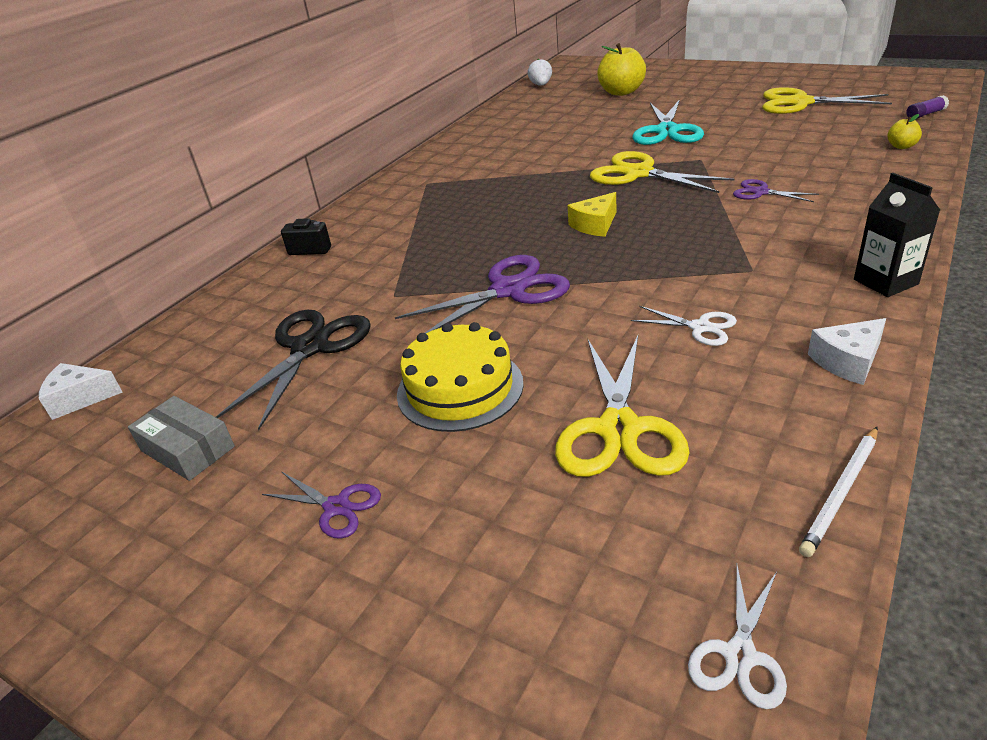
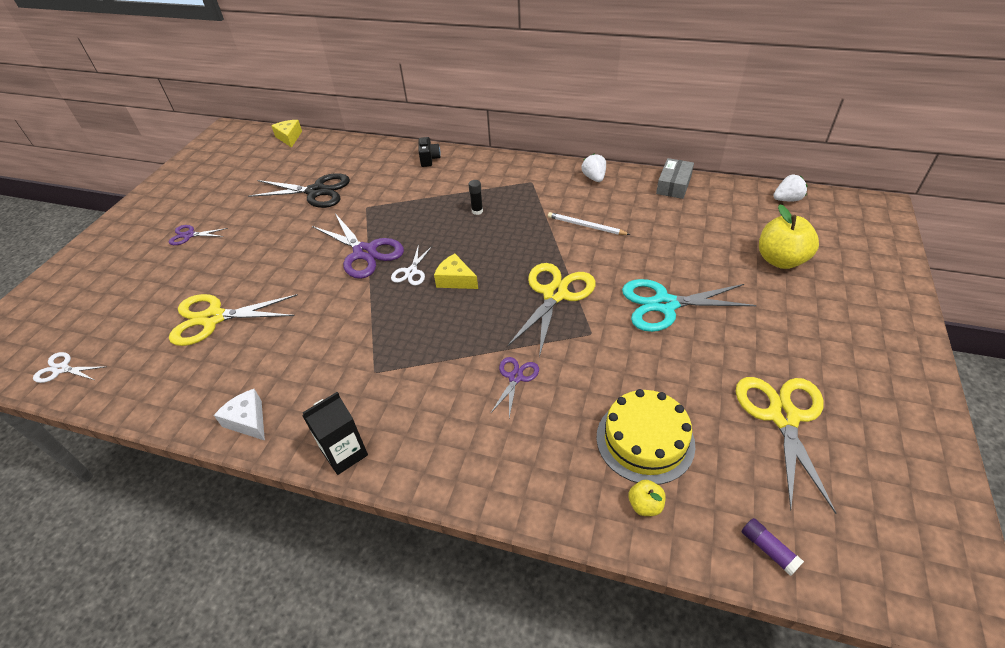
camera: 75 degrees right, 10 degrees up
white cheese [39,363,123,420] -> yellow cheese [271,120,302,148]
grey box [128,396,235,481] -> grey box moved to [656,158,694,199]
purple scissors [262,472,381,539] -> purple scissors turned 75 degrees clockwise [169,225,228,245]
yellow cake [397,322,524,432] -> yellow cake moved to [596,389,695,485]
white scissors [631,306,737,346] -> white scissors moved to [391,244,432,286]
white pencil [799,427,878,557] -> white pencil moved to [548,212,630,235]
none -> black glue stick [469,180,483,215]
none -> white strawberry [582,154,606,182]

